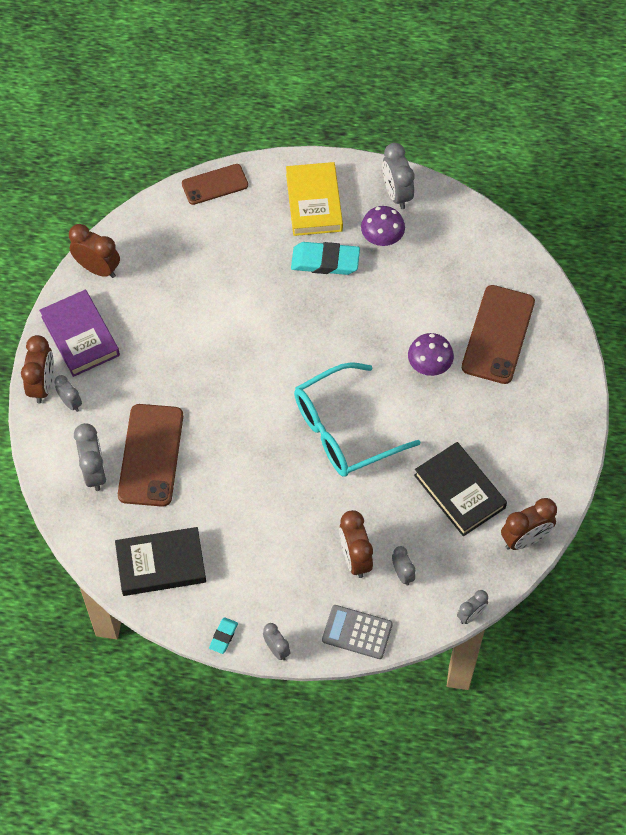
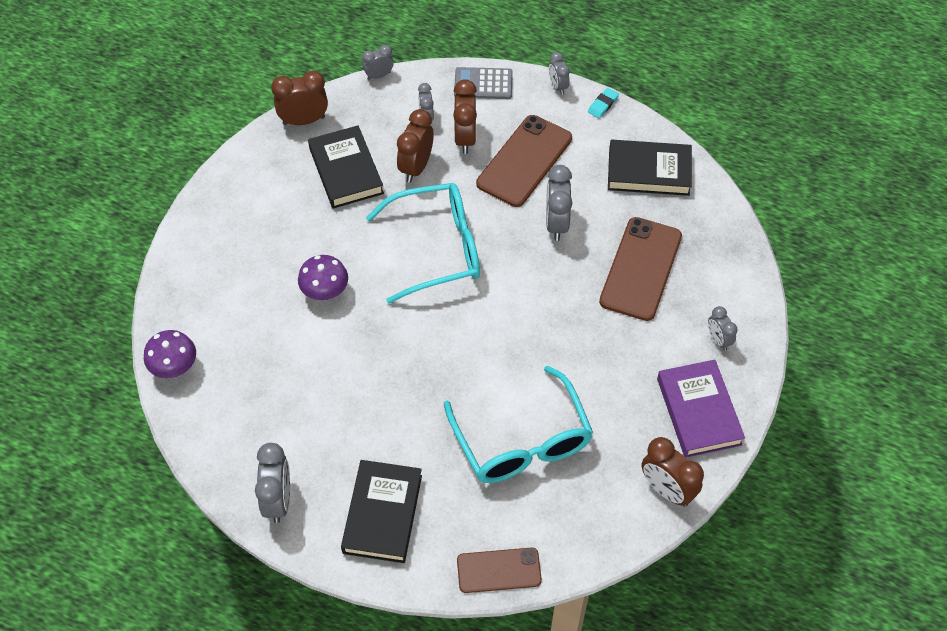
camera: 165 degrees left, 5 degrees down
brown clock [21,335,54,404] -> brown clock moved to [397,109,433,183]
grey clock [74,423,107,491] -> grey clock moved to [546,165,572,241]
yellow book [286,162,343,236] -> black book [341,460,422,563]
turquoise eraser [291,242,360,275] -> none
grey calculator [322,605,393,659] -> grey calculator turned 150 degrees clockwise [454,67,513,99]
purple mushroom [361,206,405,246] -> purple mushroom moved to [144,330,196,378]
brown phone [462,285,535,384] -> brown phone moved to [476,115,572,207]
none -> turquoise glasses [444,365,593,483]

